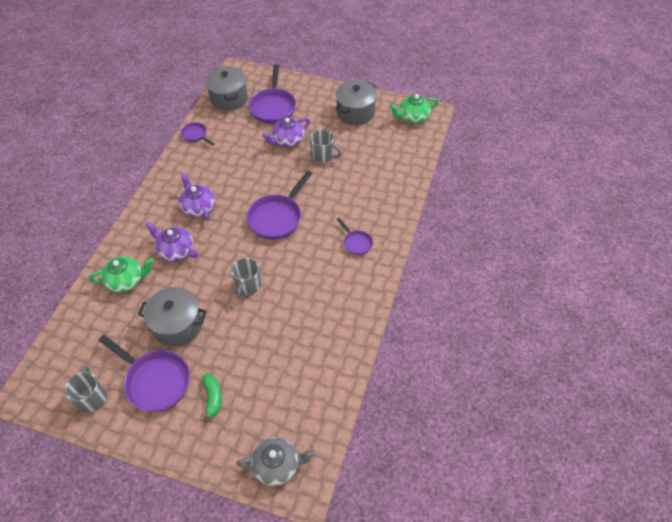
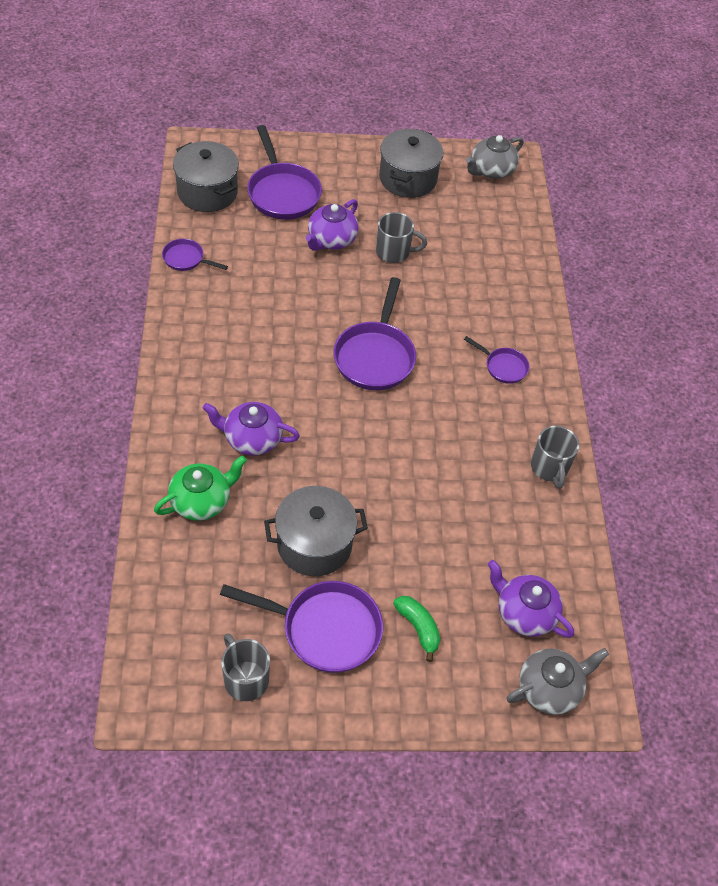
camera: 25 degrees left, 0 degrees up
purple teapot [179,172,215,221] -> purple teapot moved to [488,560,574,638]
grey mug [231,258,261,300] -> grey mug moved to [531,426,579,489]
green teapot [390,94,439,123] -> grey teapot [466,135,524,179]

